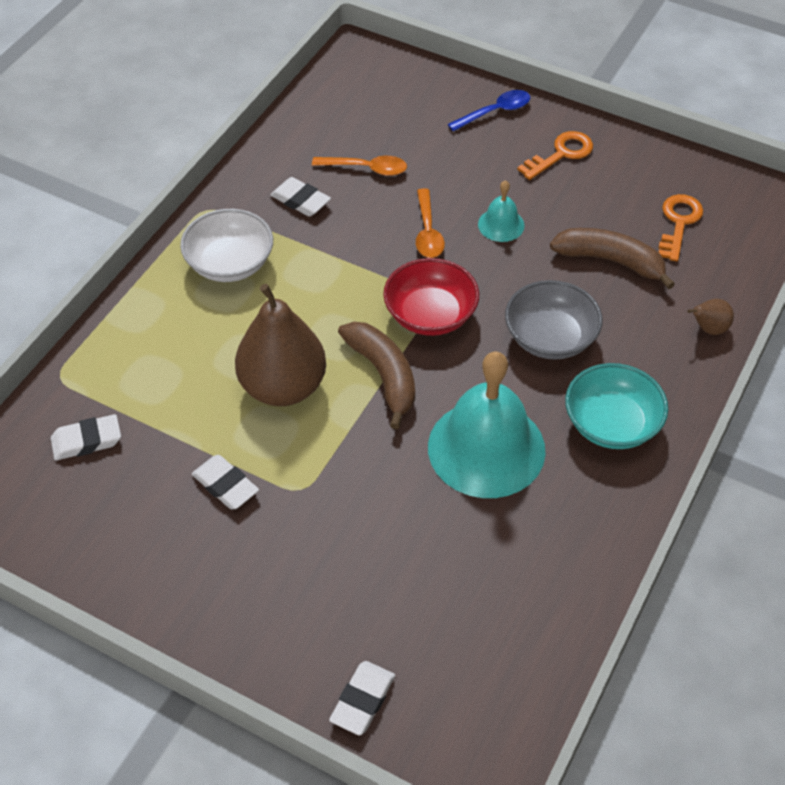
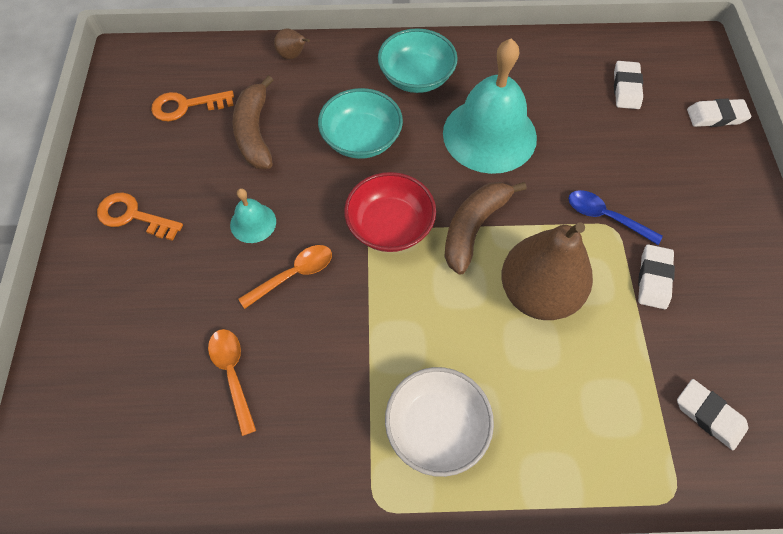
camera: 120 degrees left, 10 degrees up
white eraser [270,177,331,217] -> white eraser moved to [614,61,643,109]
blue spoon [448,90,530,131] -> blue spoon moved to [568,190,663,245]
grey bowl [505,280,602,360] -> turquoise bowl [318,88,403,159]

